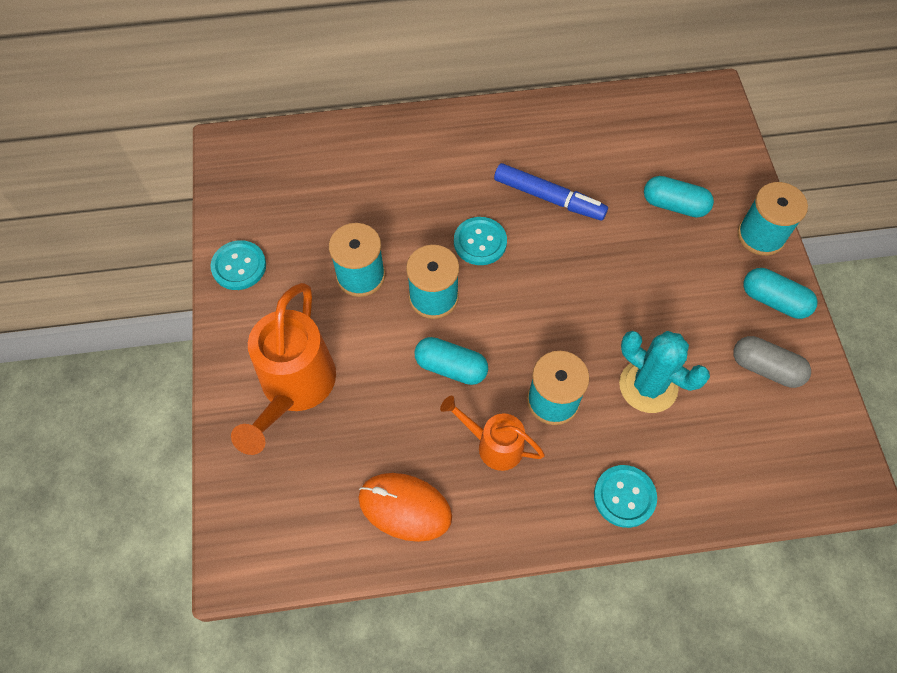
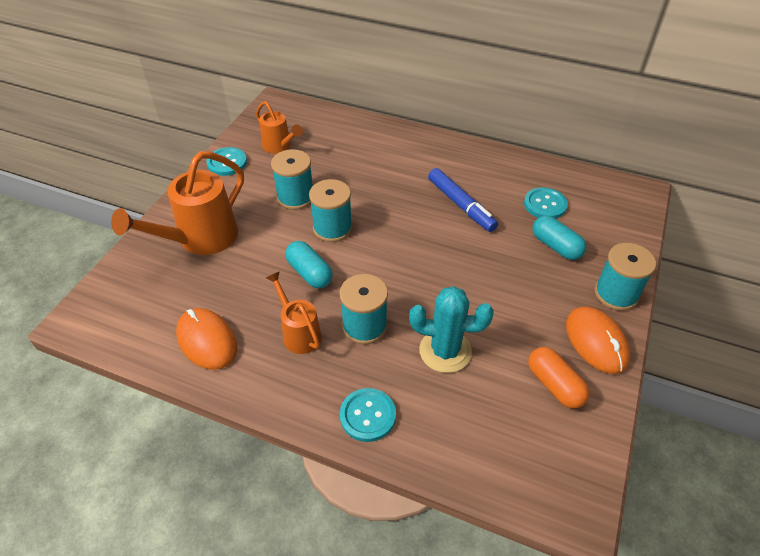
camera: 30 degrees right, 15 degrees down
turquoise button [454,217,507,265] -> turquoise button moved to [524,187,568,219]
turquoise cactus [619,331,710,413] -> turquoise cactus turned 60 degrees counterclockwise [409,286,494,373]
grey capsule [733,336,811,388] -> orange capsule [528,347,590,408]
turquoise capsule [743,268,817,319] -> orange mouse [566,306,630,374]
none -> orange watering can [256,101,303,154]

